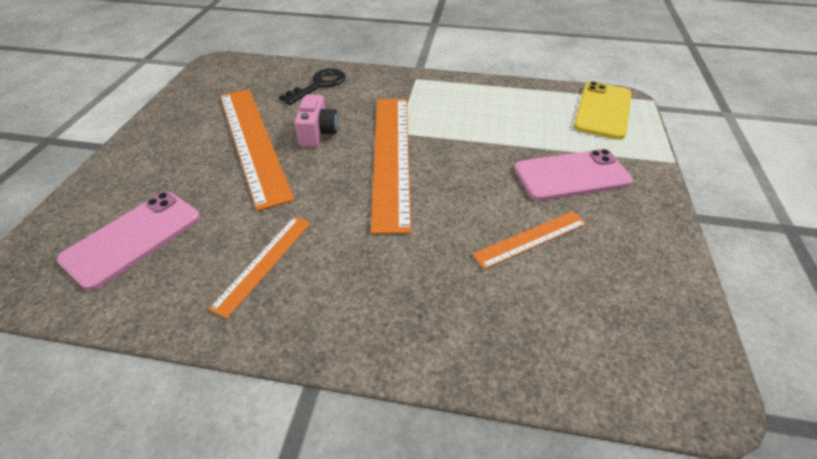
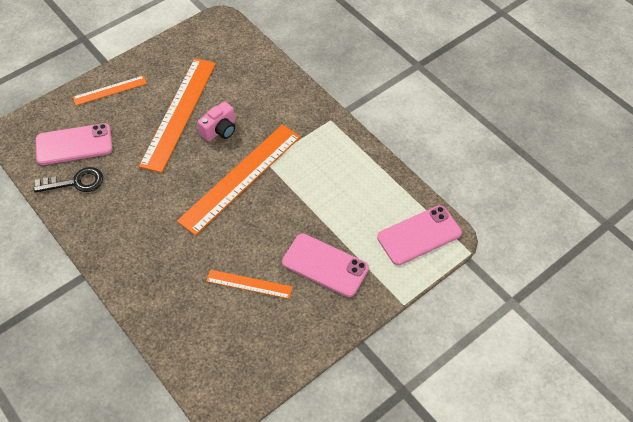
camera: 40 degrees right, 10 degrees up
orange ruler [209,217,311,319] -> orange ruler moved to [73,75,147,105]
black key [279,68,346,105] -> black key moved to [34,167,103,193]
yellow phone [574,81,632,140] -> pink phone [377,205,462,265]

